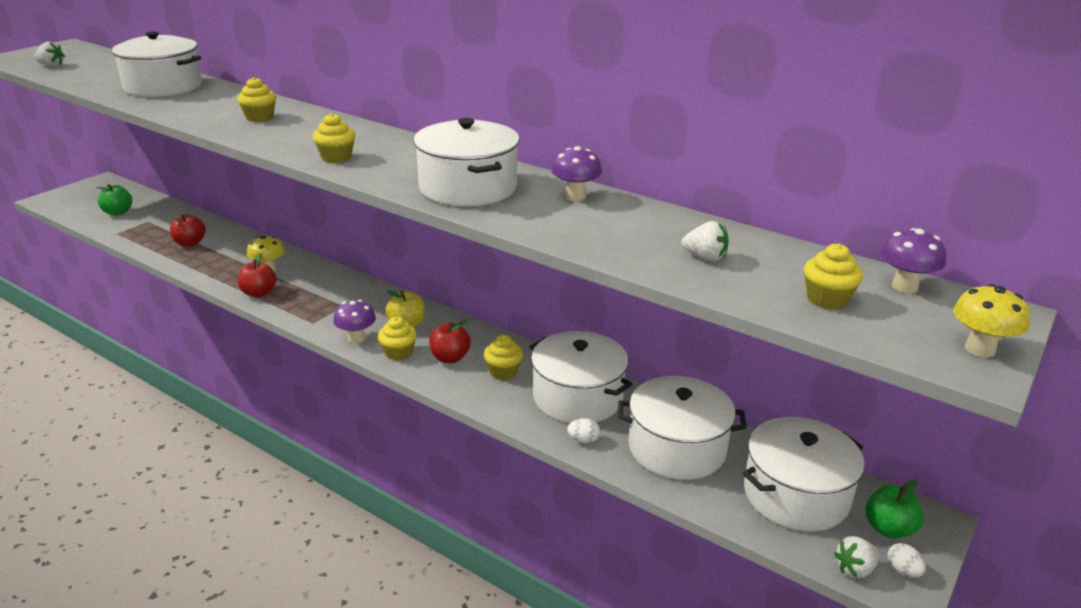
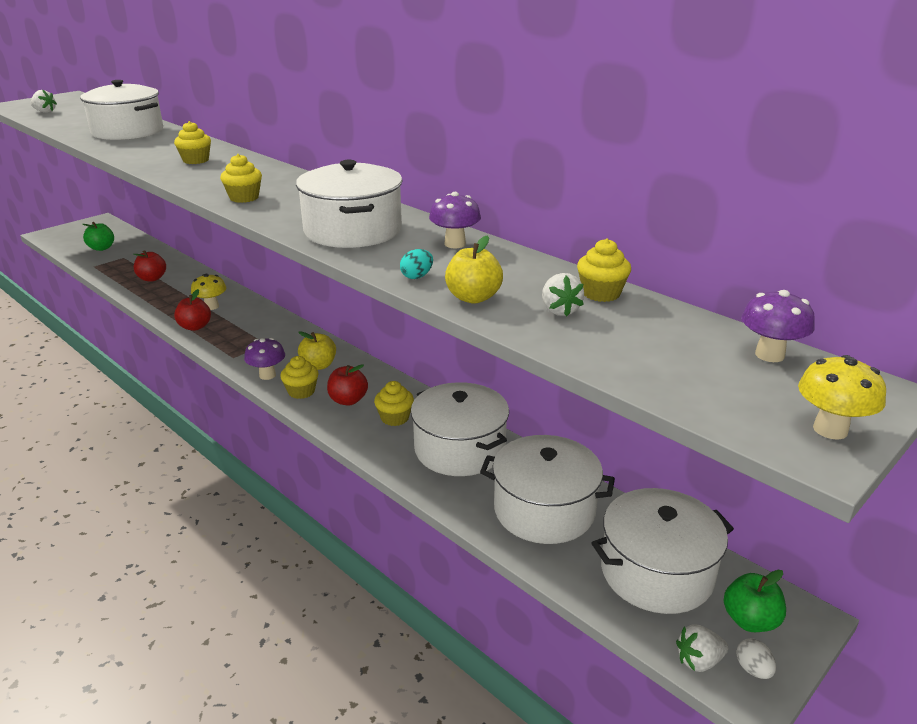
camera: 10 degrees right, 0 degrees up
white egg [567,418,600,443] -> none
white strawberry [681,221,729,261] -> white strawberry turned 45 degrees clockwise [542,273,584,316]
yellow cupcake [804,243,863,310] -> yellow cupcake moved to [577,238,631,302]
none -> turquoise egg [400,249,433,279]
none -> yellow apple [445,236,503,304]

